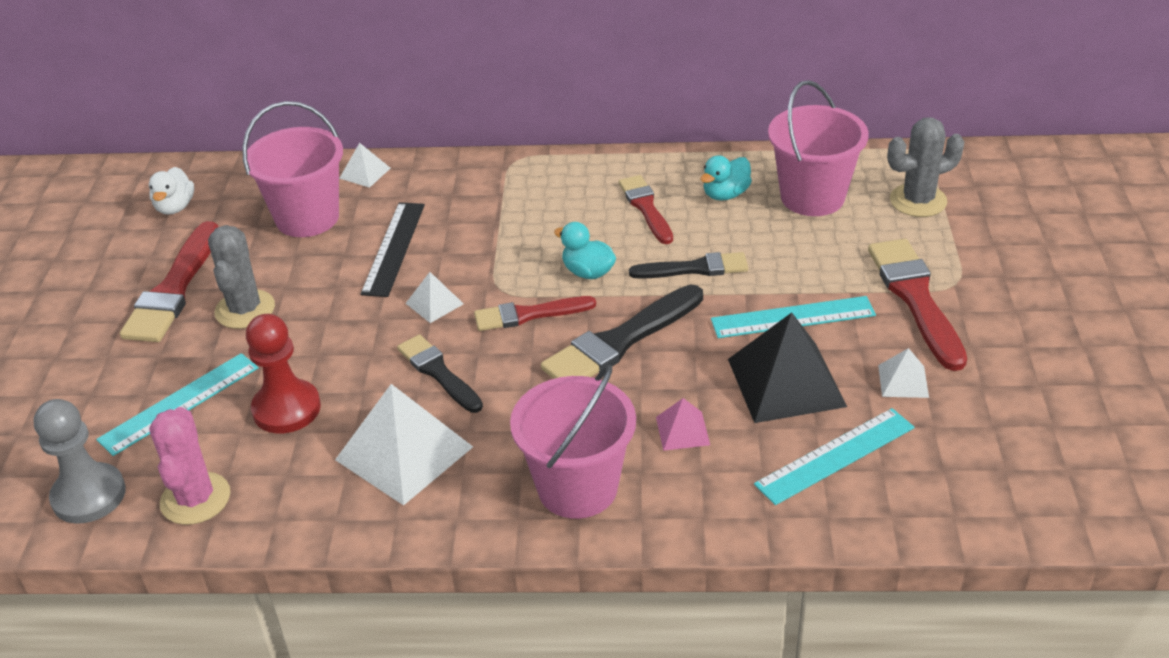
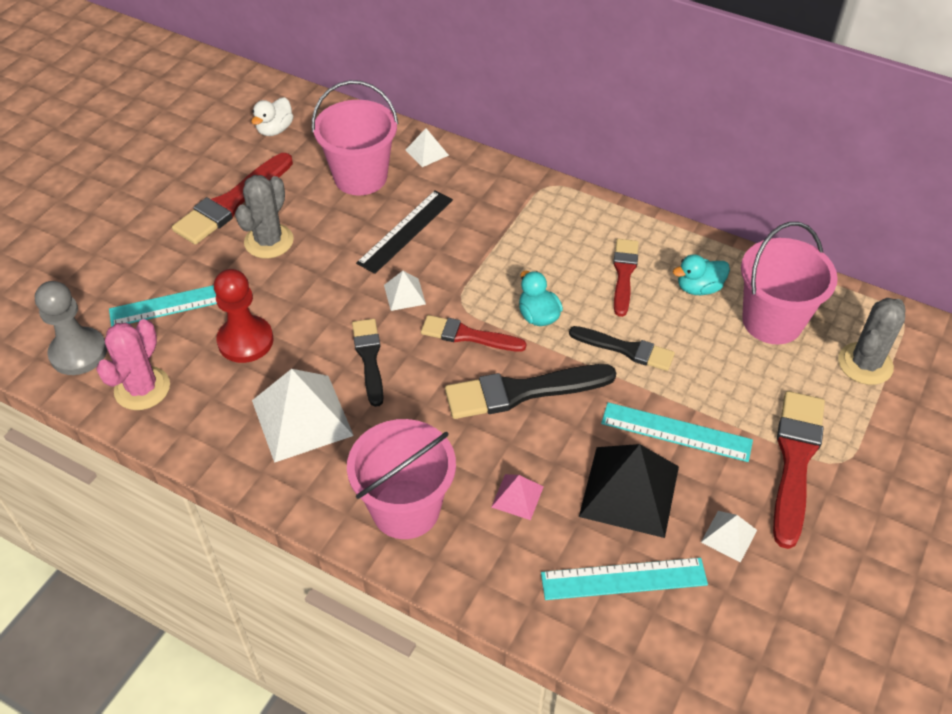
camera: 25 degrees right, 10 degrees up
grey cactus [887,117,964,217] -> grey cactus turned 60 degrees counterclockwise [838,298,906,385]

